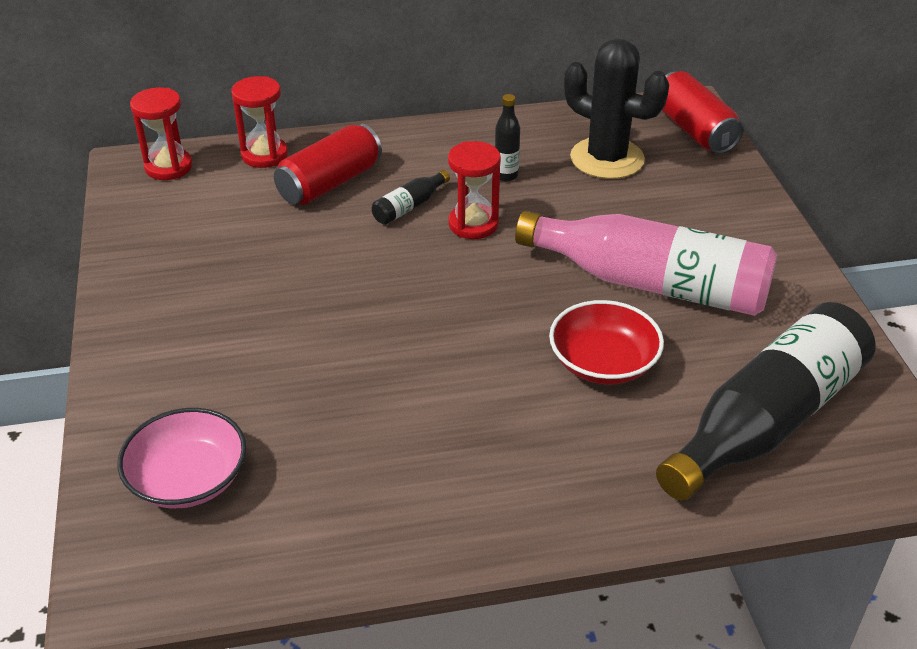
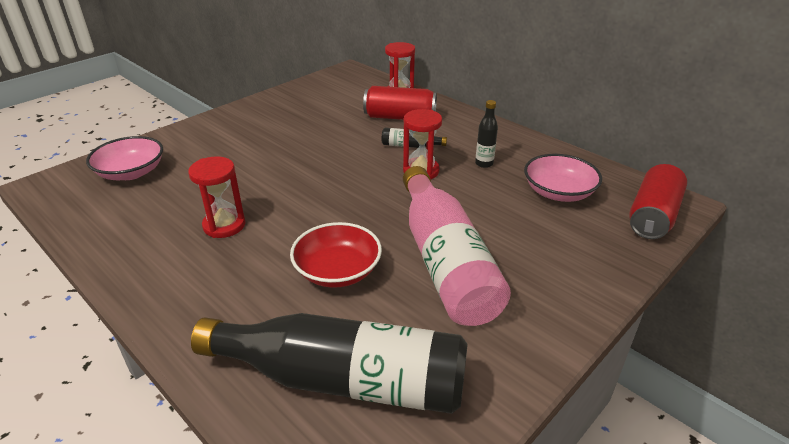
camera: 55 degrees right, 5 degrees down
red hourglass [130,88,192,180] -> red hourglass moved to [188,156,245,238]
black cactus [564,38,669,179] -> pink bowl [524,154,602,202]

